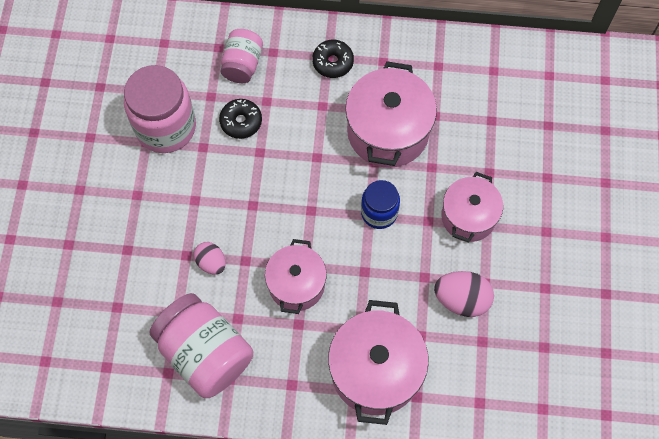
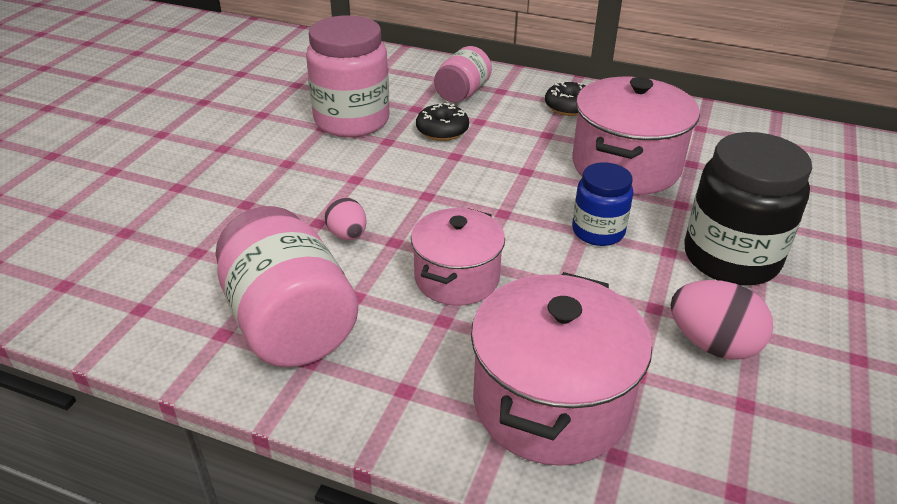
camera: 15 degrees right, 30 degrees down
pink pot [441,172,503,243] -> black jar [684,132,812,286]

